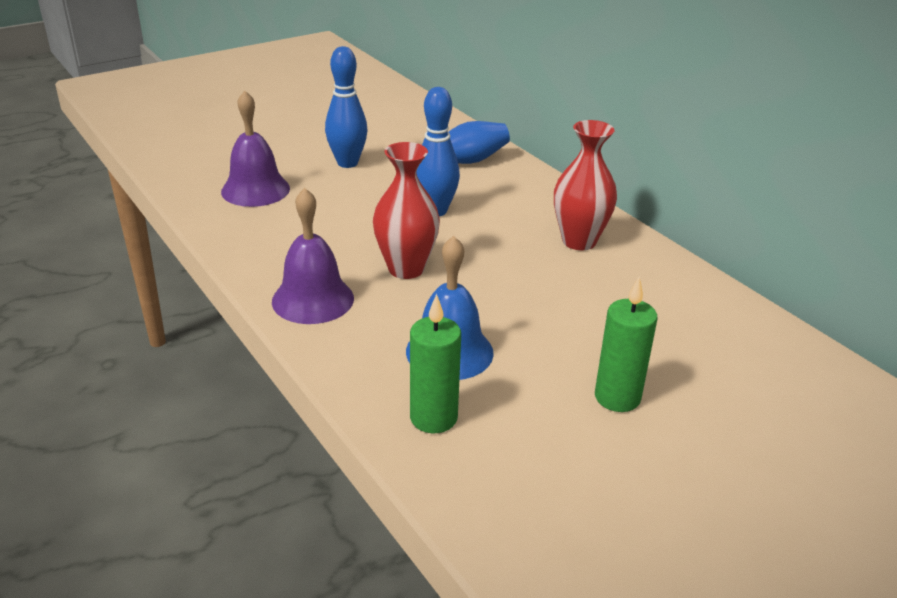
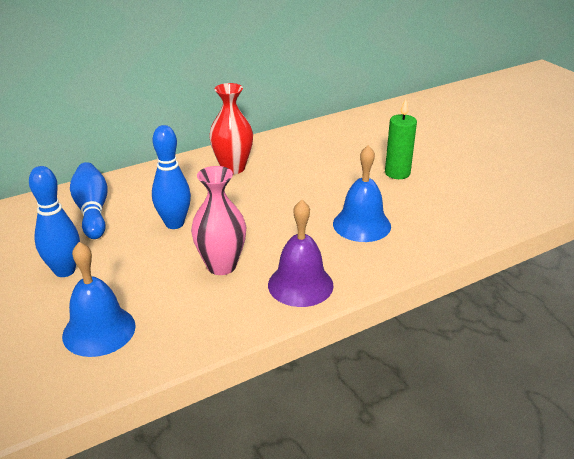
camera: 85 degrees left, 0 degrees up
purple bell [221,91,290,207] -> blue bell [62,242,136,357]
red vase [373,142,440,279] -> none
green candle [410,294,461,433] -> none
none -> pink vase [191,166,246,275]

